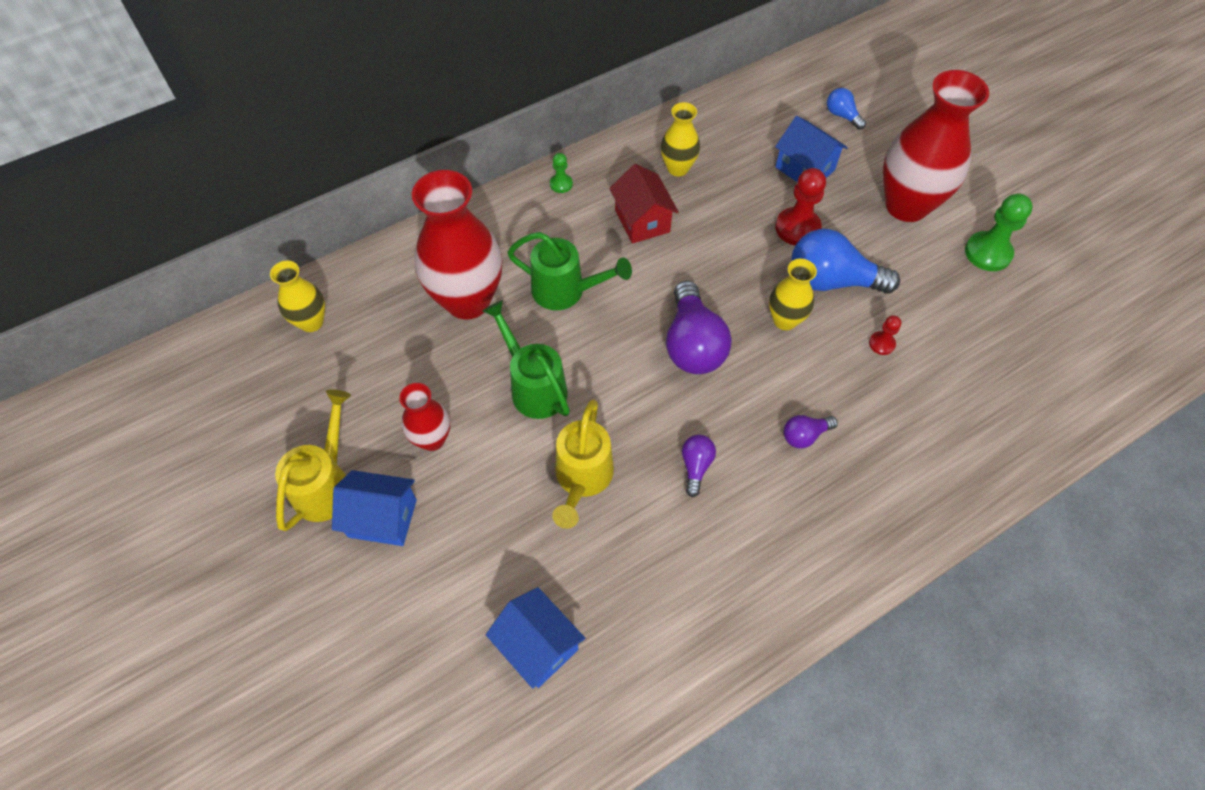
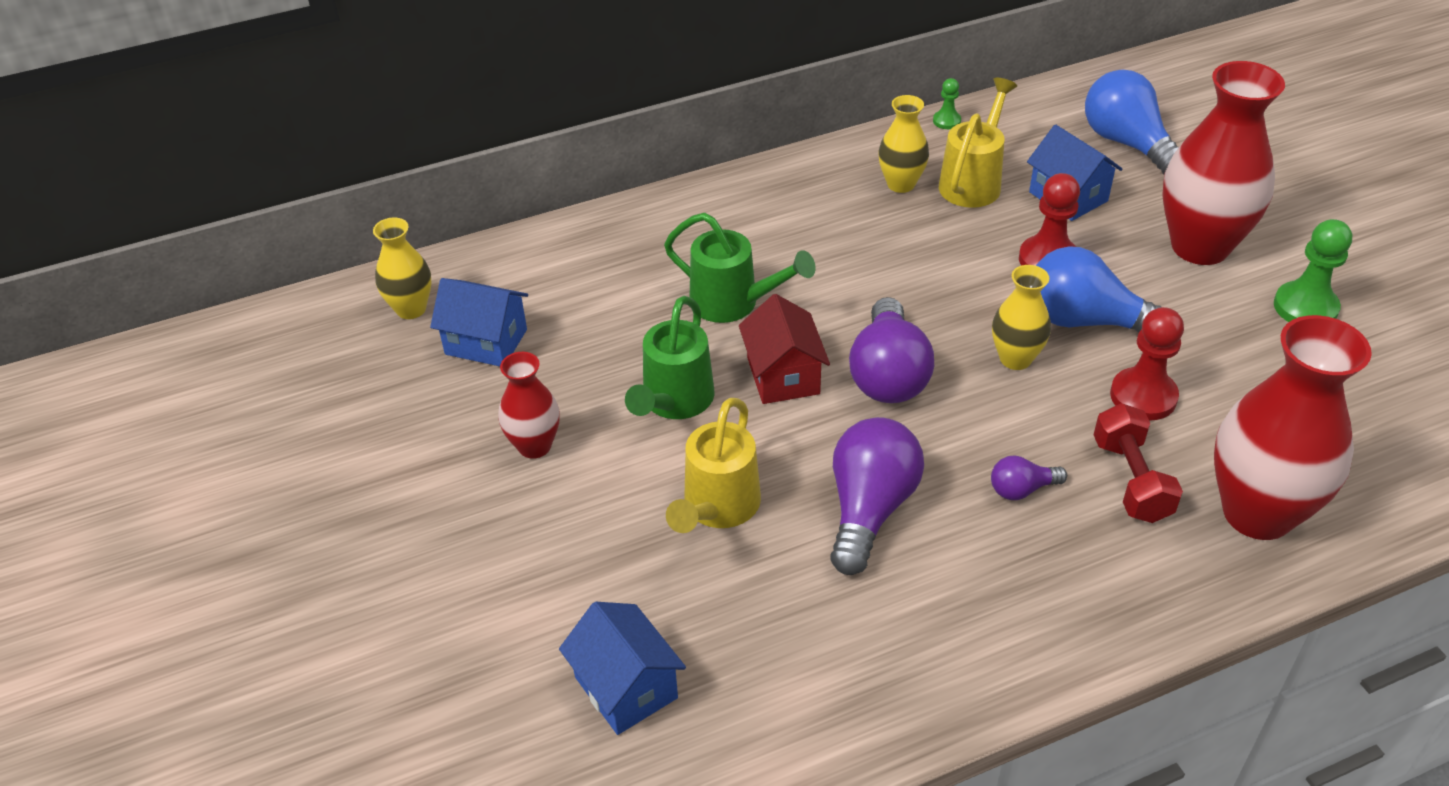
camera: 10 degrees right, 15 degrees down
yellow watering can [275,389,351,531] -> yellow watering can moved to [939,78,1017,208]
blue house [332,470,417,546] -> blue house moved to [430,278,528,366]
red vase [412,170,502,320] -> red vase moved to [1214,315,1372,540]
green watering can [483,300,570,419] -> green watering can turned 135 degrees counterclockwise [625,296,714,419]
green pawn [550,153,573,193] -> green pawn moved to [933,78,961,129]
red house [609,164,679,244] -> red house moved to [739,294,830,404]
purple light bulb [682,435,716,497] -> purple light bulb [830,417,924,575], size x2.02
blue light bulb [827,88,866,130] -> blue light bulb [1085,70,1179,174], size x2.02
red pawn [869,315,901,355] -> red pawn [1110,307,1184,421], size x1.89
none -> red dumbbell [1093,403,1183,523]

